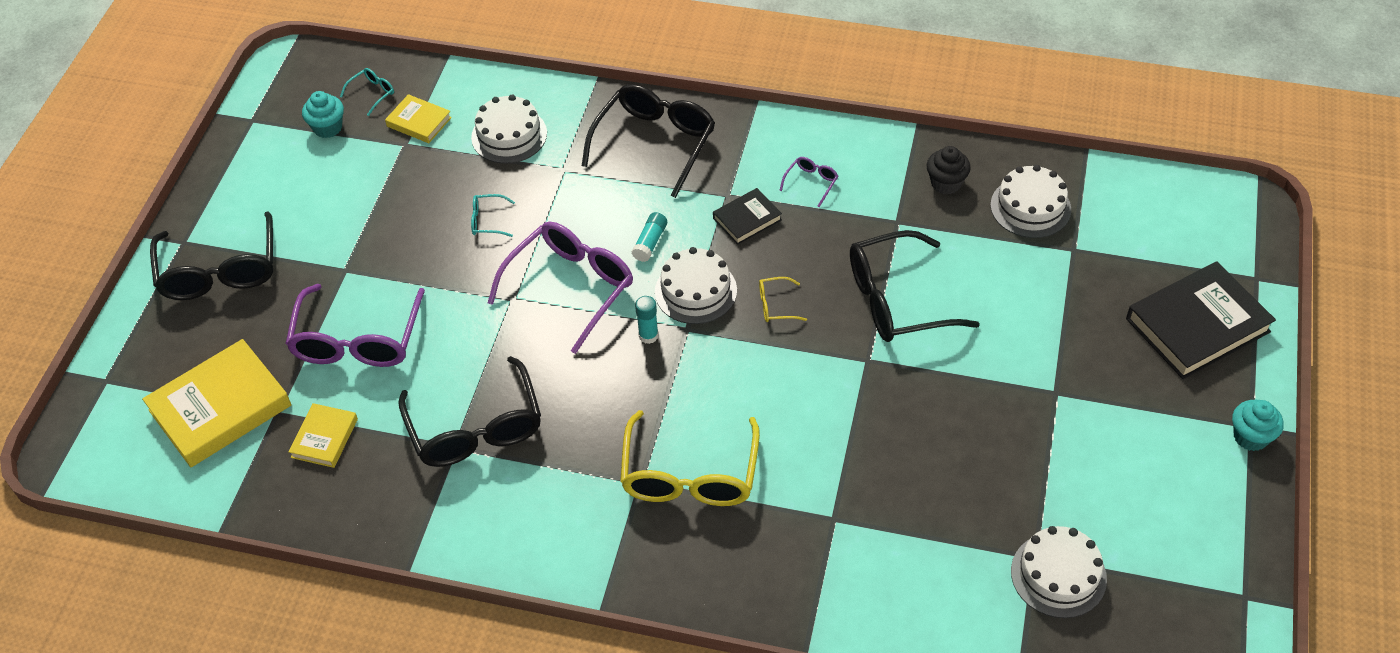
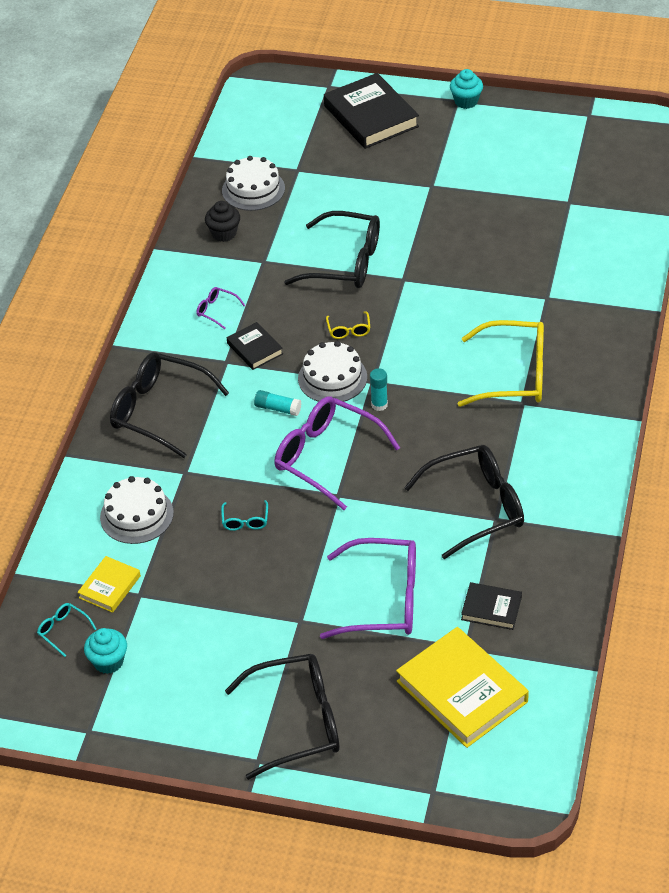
camera: 90 degrees left, 5 degrees down
yellow book [288,403,358,468] -> black book [461,582,522,630]
black glasses [850,230,980,342] -> black glasses turned 60 degrees counterclockwise [284,211,380,288]
white cake [1011,526,1107,618] -> none

